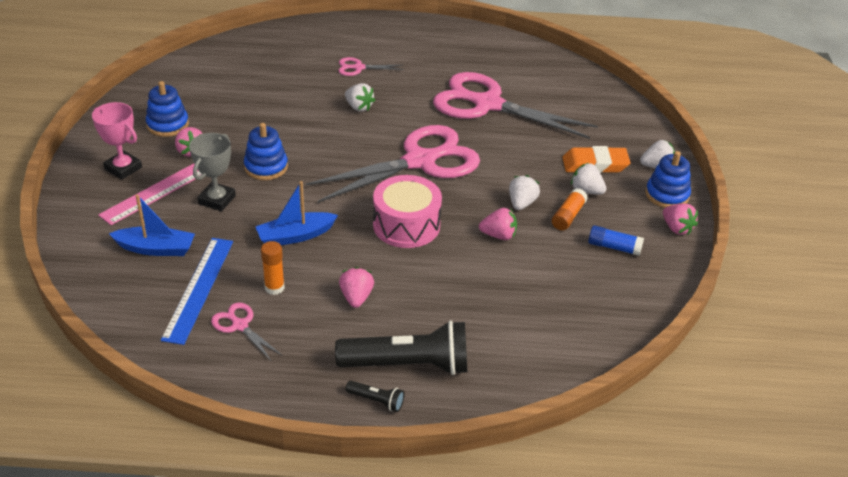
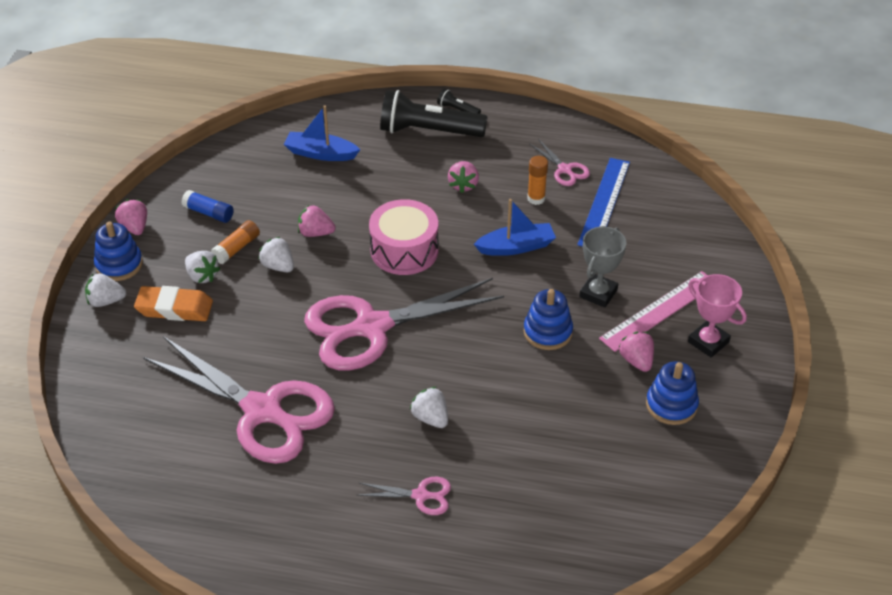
camera: 170 degrees left, 5 degrees up
blue boat [109,195,195,256] -> blue boat moved to [284,105,360,161]
white strawberry [509,175,540,210] -> white strawberry turned 105 degrees clockwise [258,237,294,272]

